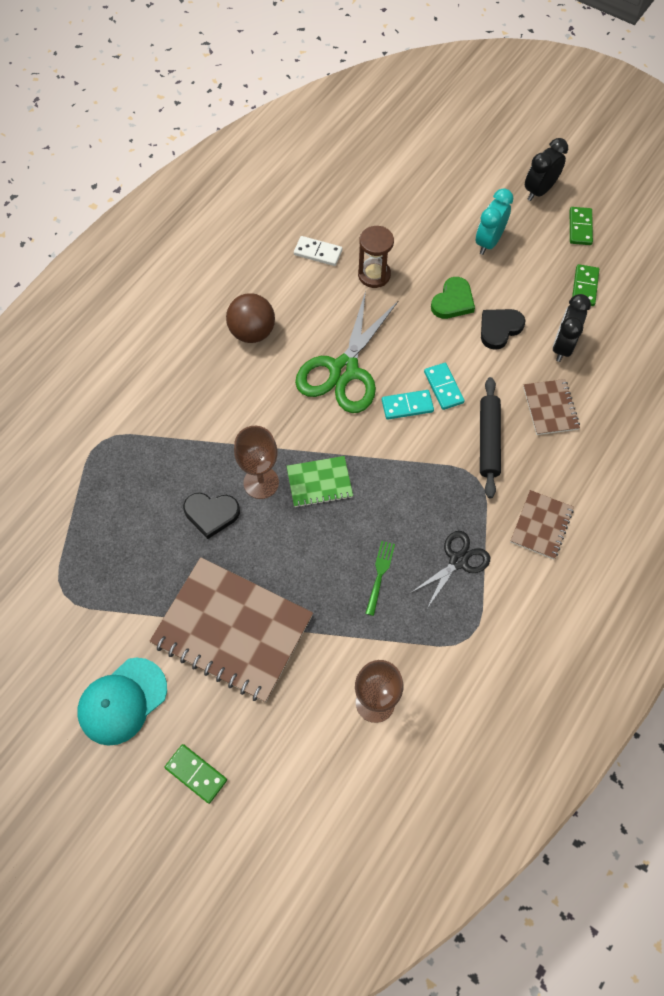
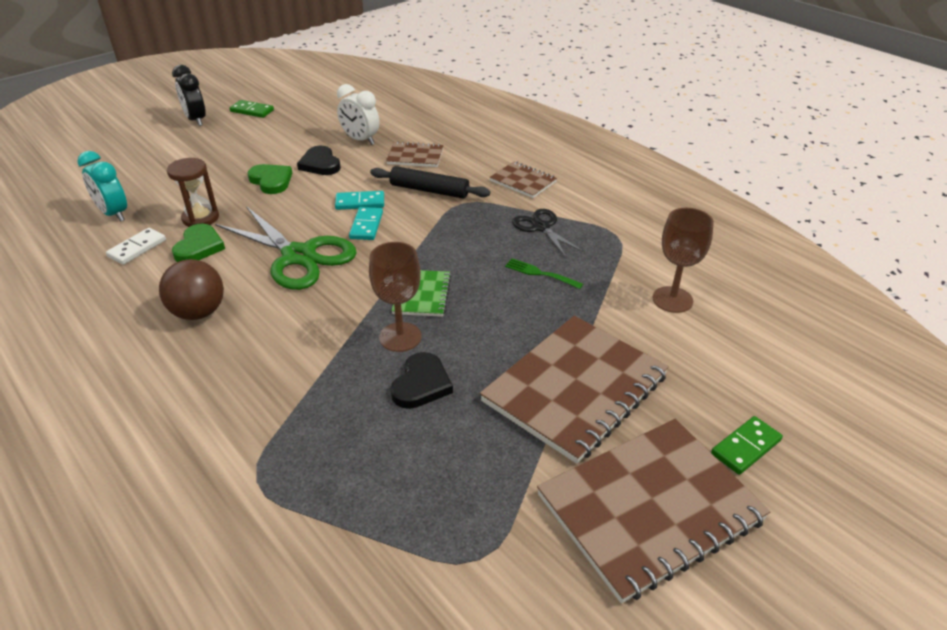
camera: 75 degrees left, 25 degrees down
turquoise cap [77,658,167,746] -> brown notebook [537,419,770,604]
turquoise clock [476,188,513,255] -> turquoise clock moved to [78,151,127,222]
black clock [553,294,591,362] -> white clock [337,84,380,145]
green domino [572,264,599,306] -> none
none -> green heart [172,224,225,262]

